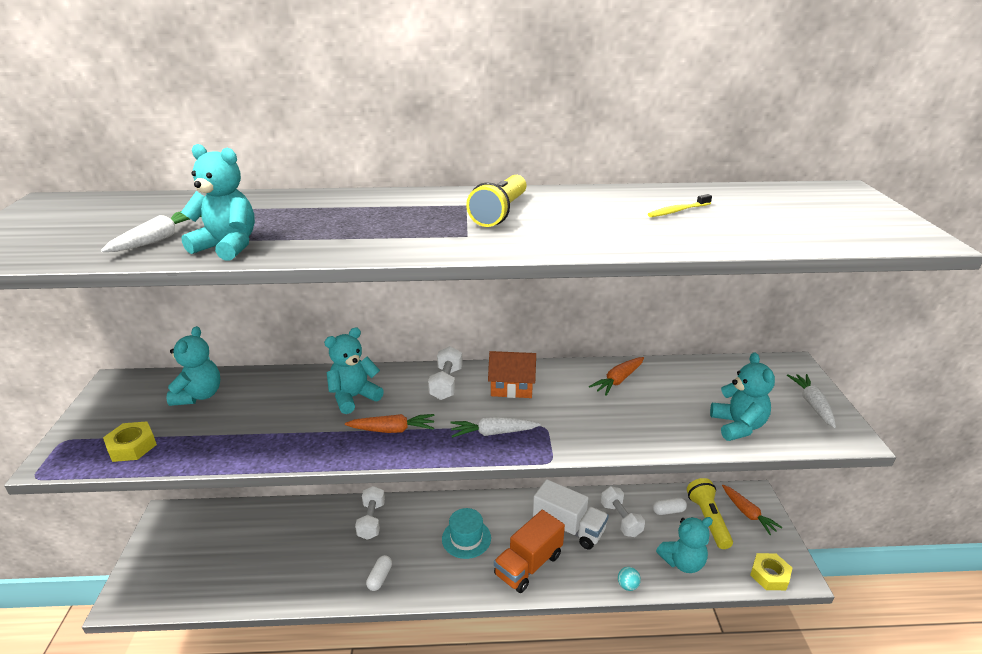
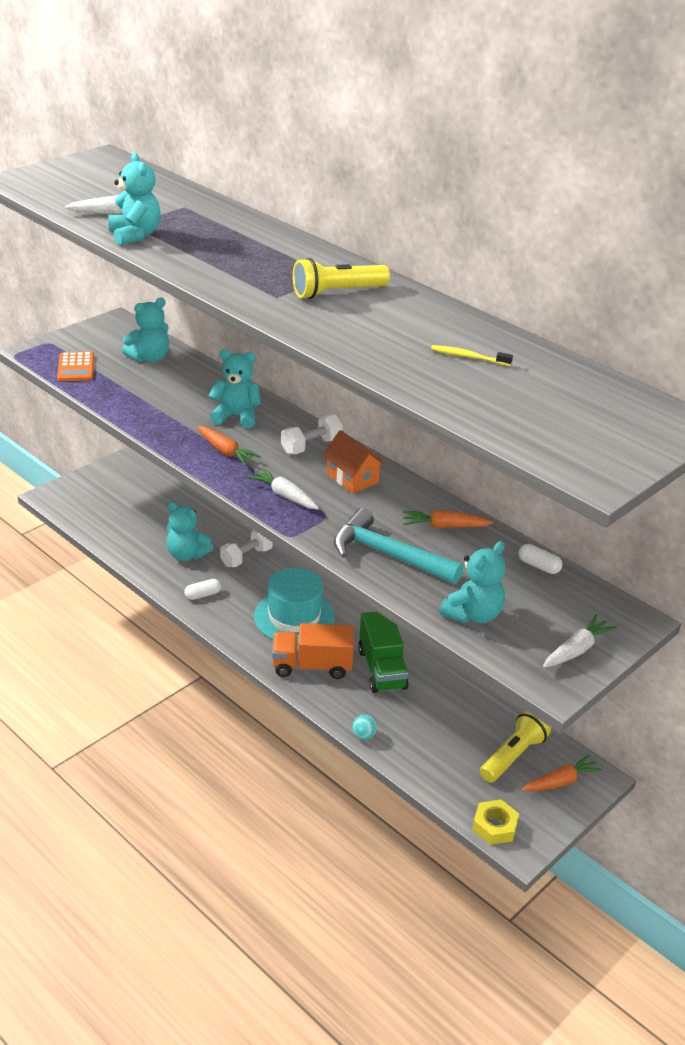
camera: 45 degrees right, 5 degrees up
yellow nut [103,421,157,462] -> orange calculator [57,352,94,381]
turquoise hat [442,508,491,559] -> turquoise hat [254,568,335,644], size x1.53
white truck [533,479,609,549] -> green truck [358,611,409,693]
white dumbbell [601,486,645,537] -> none
white capsule [653,498,687,515] -> white capsule moved to [519,544,562,574]
turquoise teddy bear [656,517,713,573] -> turquoise teddy bear moved to [167,502,213,561]
orange carrot [722,485,783,535] -> orange carrot turned 135 degrees counterclockwise [522,755,602,792]
none -> turquoise hammer [334,508,463,584]

